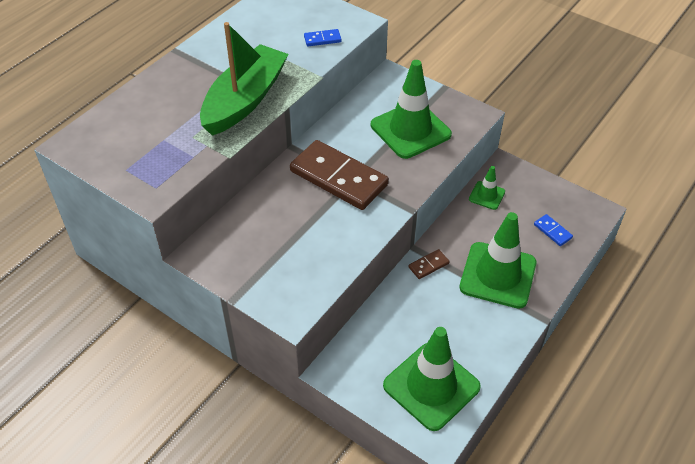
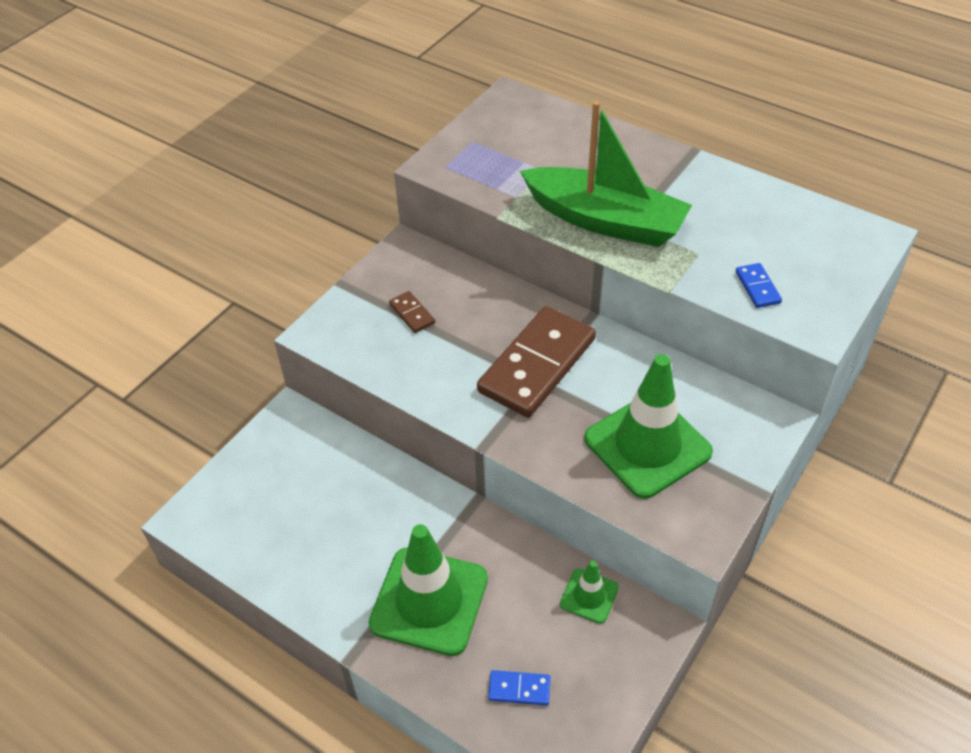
camera: 90 degrees right, 0 degrees up
green traffic cone [383,327,481,431] -> none
brown domino [408,249,450,279] -> brown domino moved to [389,291,435,333]
blue domino [534,214,573,246] -> blue domino turned 45 degrees clockwise [488,670,551,706]

